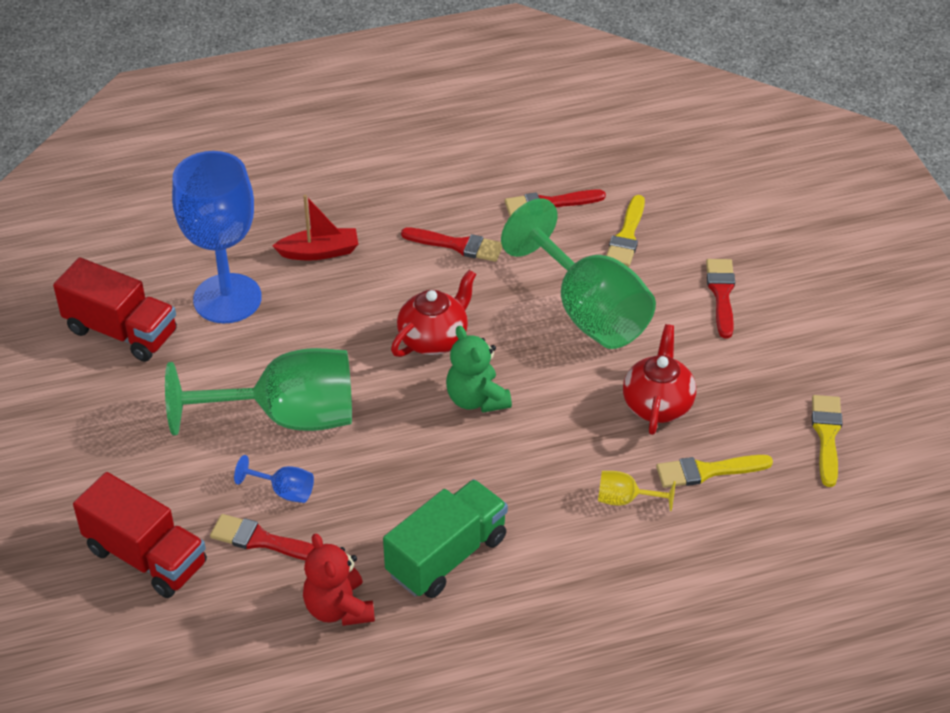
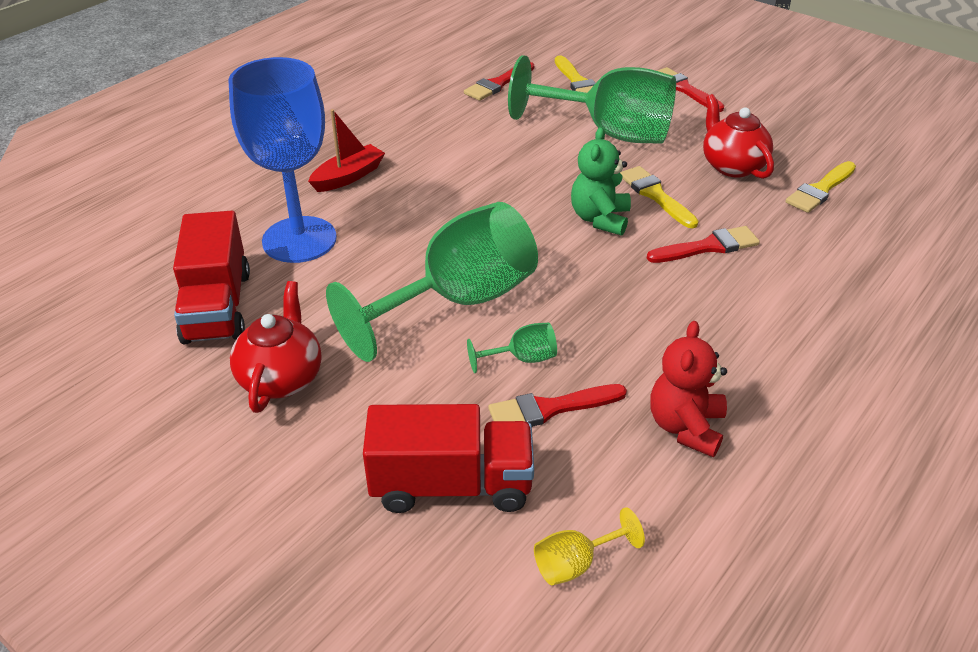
camera: 35 degrees left, 5 degrees down
red truck [53,258,177,362] -> red truck turned 90 degrees clockwise [173,211,250,344]
blue goblet [234,455,314,503] -> green goblet [467,323,557,373]
red teddy bear [303,534,375,626] -> red teddy bear turned 75 degrees clockwise [650,321,727,457]
green truck [383,479,508,598] -> none
red teapot [391,270,476,357] -> red teapot moved to [230,281,322,413]
red brush [401,227,503,262] -> red brush moved to [647,226,760,263]
green teddy bear [446,326,512,413] -> green teddy bear turned 75 degrees clockwise [571,127,631,236]
yellow goblet [598,471,675,511] -> yellow goblet moved to [534,507,645,586]
yellow brush [812,395,842,487] -> yellow brush moved to [620,166,698,228]

